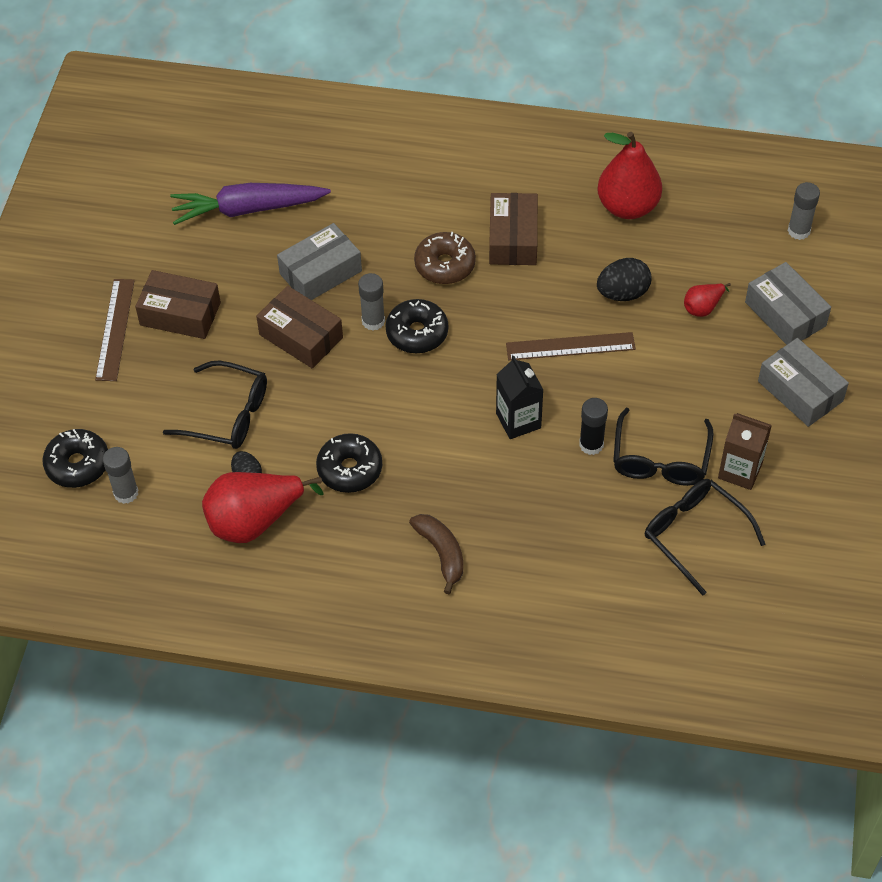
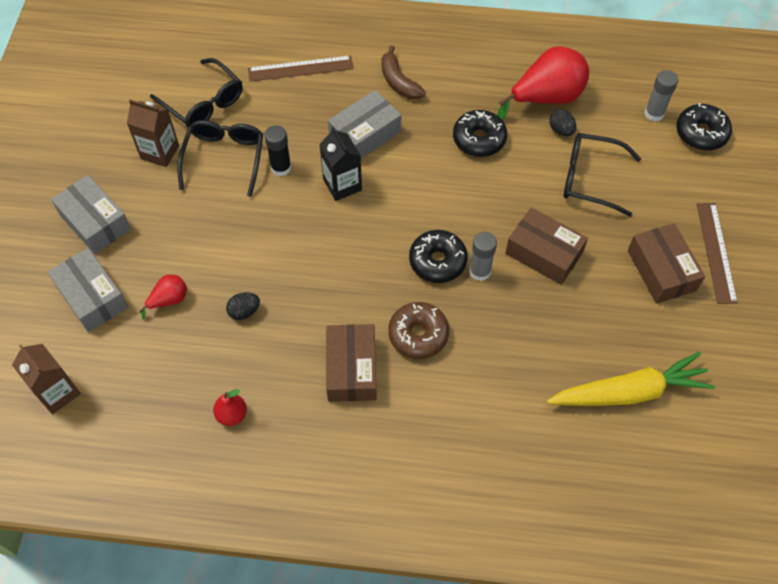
camera: 175 degrees right, 5 degrees up
brown box [135,270,221,339] -> brown box turned 60 degrees clockwise [628,223,705,304]
purple carrot [170,183,331,225] -> yellow carrot [547,352,715,406]
grey box [277,223,362,300] -> grey box moved to [328,90,401,158]
brown ruler [506,332,636,360] -> brown ruler moved to [248,55,353,82]
red pear [597,132,662,219] -> red pear [213,389,247,426], size x0.49
black egg [597,258,651,301] -> black egg [226,292,260,320], size x0.63
grey glue stick [788,182,820,240] -> brown carton [12,344,81,414]

